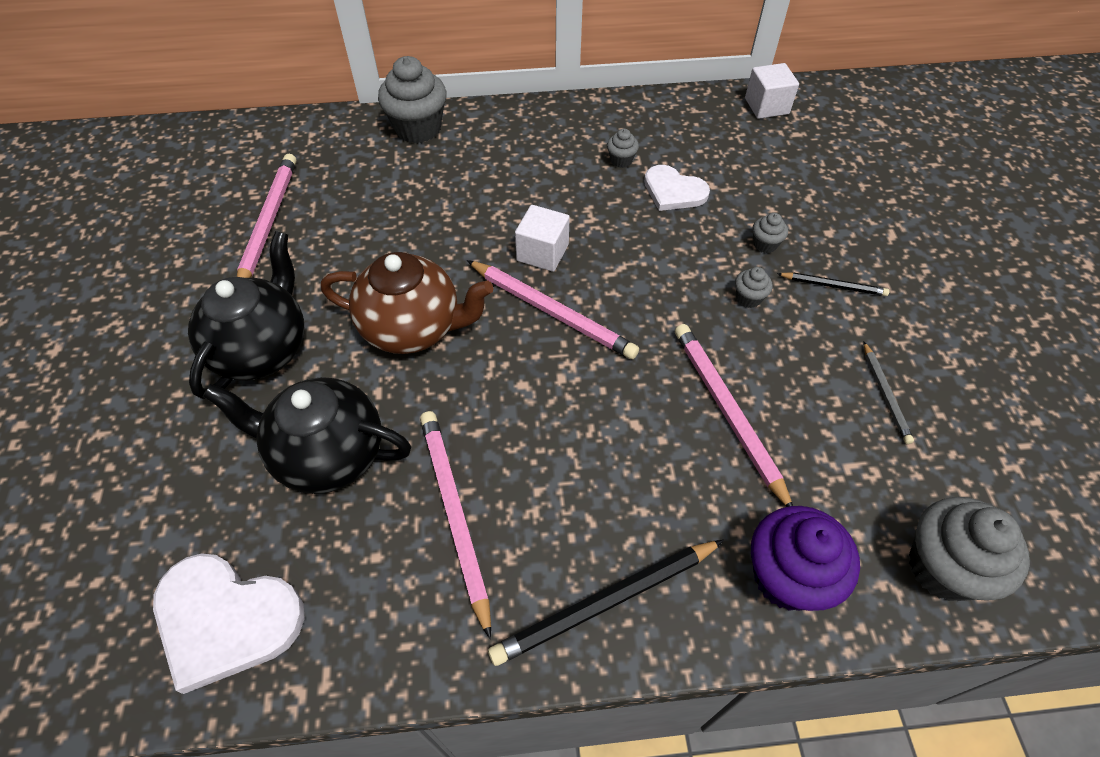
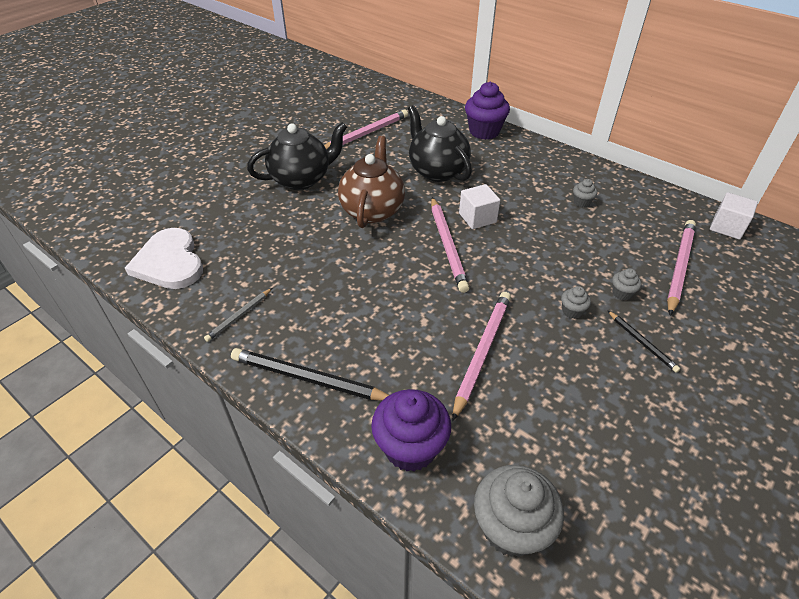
camera: 45 degrees right, 10 degrees down
black teapot [203,377,411,494] -> black teapot moved to [408,105,472,182]
brown teapot [321,252,494,354] -> brown teapot turned 135 degrees counterclockwise [338,136,405,228]
grey cupcake [378,56,447,143] -> purple cupcake [465,82,510,140]
pink pencil [420,411,491,639] -> pink pencil moved to [667,220,696,315]
white heart [644,165,710,211] -> none
grey pencil [864,342,914,444] -> grey pencil moved to [204,288,272,342]

